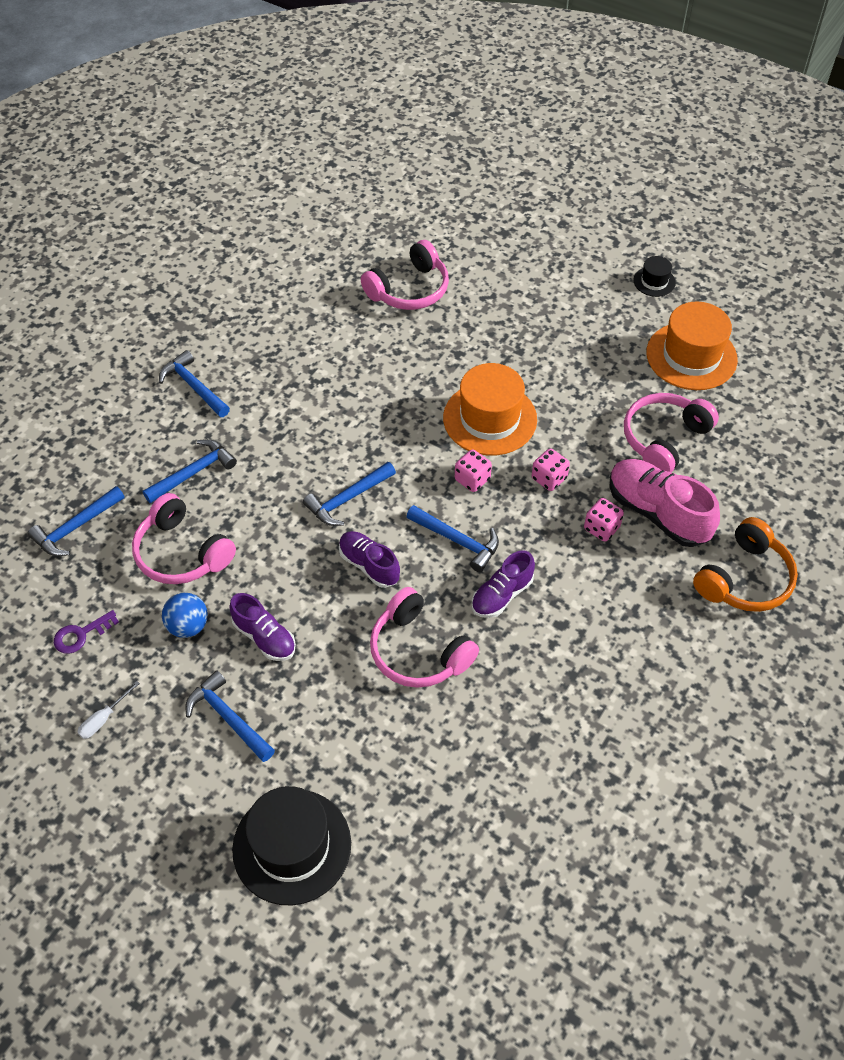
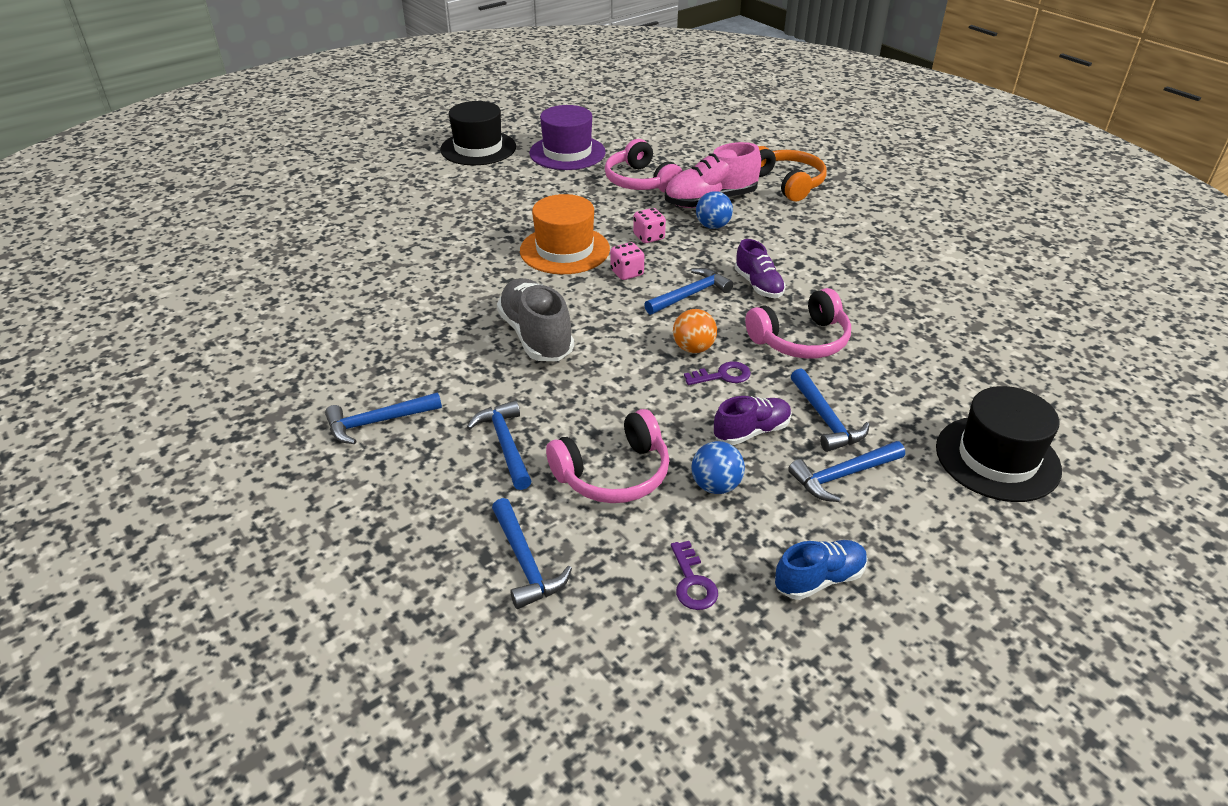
camera: 70 degrees left, 15 degrees down
white screwdriver [77,681,140,739] -> blue shoe [775,540,868,600]
blue hammer [303,462,396,526] -> blue hammer moved to [791,368,869,452]
purple shoe [339,531,400,588] -> orange ball [673,309,717,353]
pink headphones [361,240,449,310] -> none
pink dice [584,498,624,542] -> blue ball [696,191,733,229]
black hat [634,256,676,297] -> black hat [440,101,516,165], size x2.05
orange hat [646,302,738,390] -> purple hat [529,105,606,170]
none -> grey shoe [497,278,574,361]
none -> purple key [684,361,751,385]

